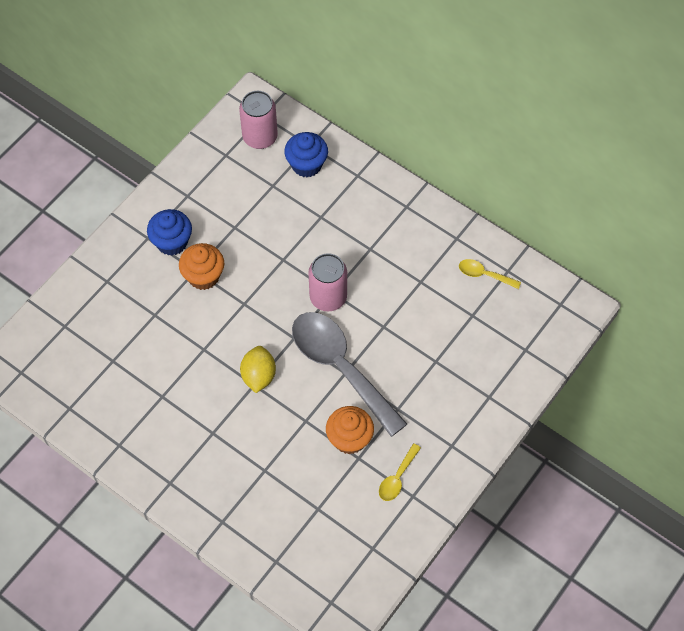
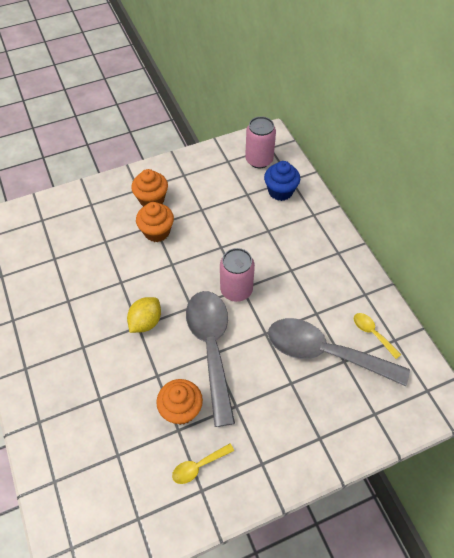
camera: 30 degrees right, 5 degrees down
blue cupcake [147,209,192,256] -> orange cupcake [131,169,168,207]
none -> grey spoon [268,318,410,386]

